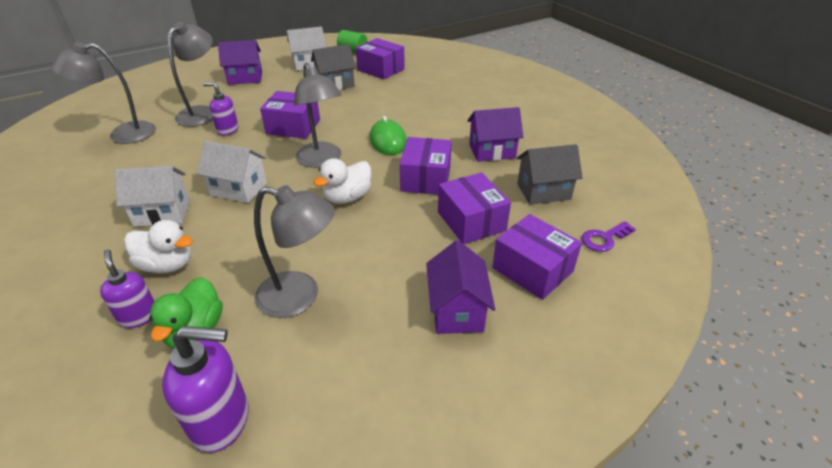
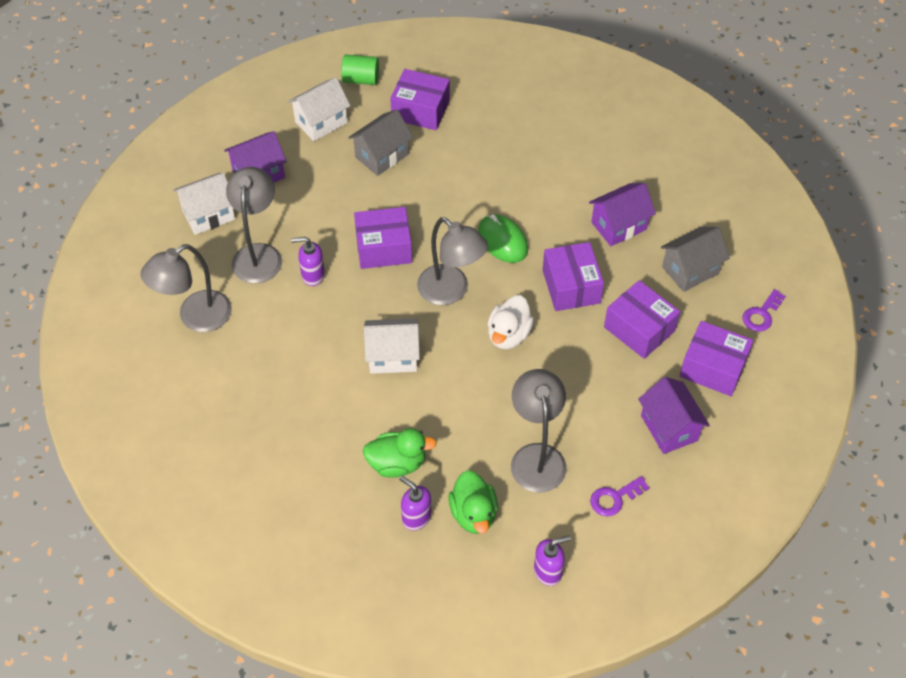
camera: 20 degrees left, 15 degrees up
white house [114,166,190,227] -> white house moved to [173,173,235,235]
white duck [124,220,193,273] -> green duck [363,428,437,478]
purple soap dispenser [162,326,249,453] -> purple soap dispenser [534,535,571,586], size x0.64
grey lamp [254,185,335,318] -> grey lamp turned 90 degrees counterclockwise [511,369,567,492]
none -> purple key [590,476,649,516]

